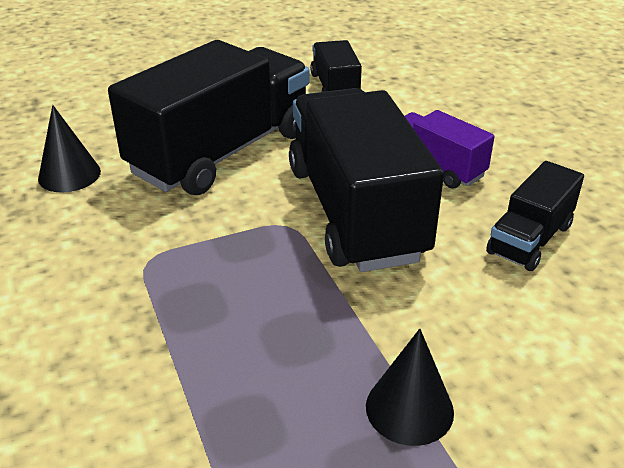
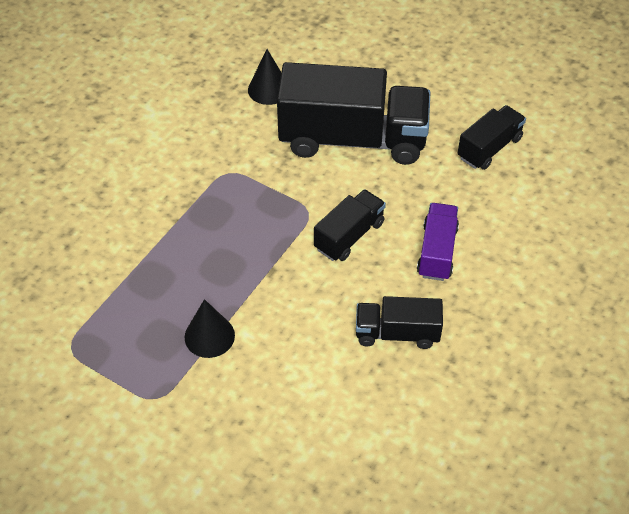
camera: 55 degrees right, 15 degrees up
black truck [289,88,444,272] -> black truck [314,189,386,261], size x0.50

